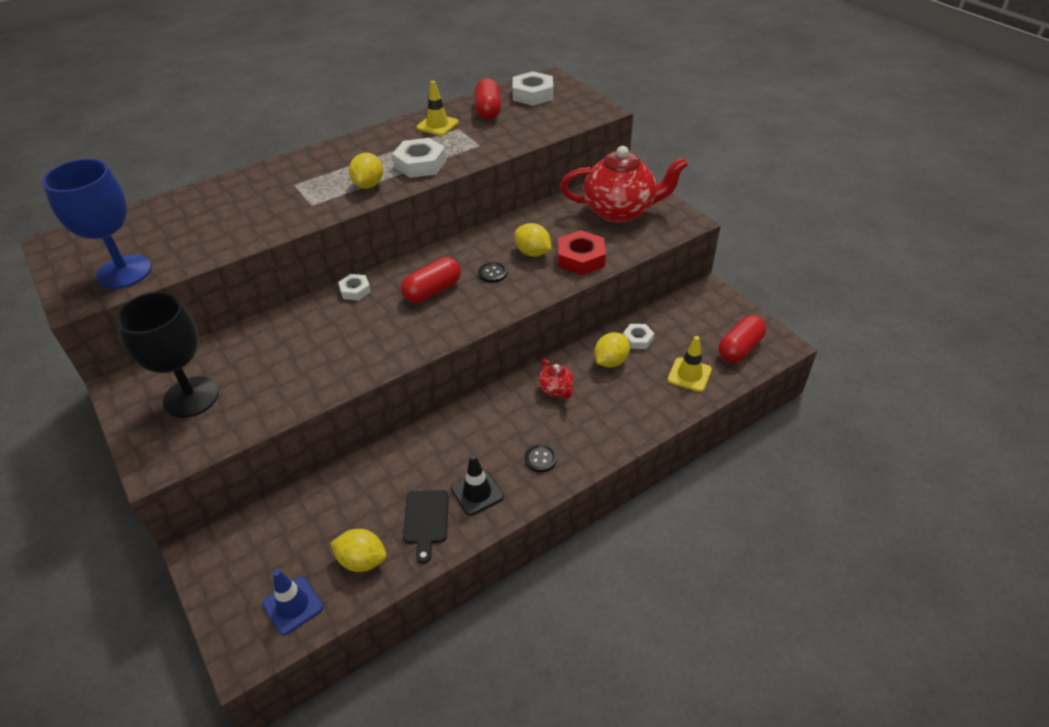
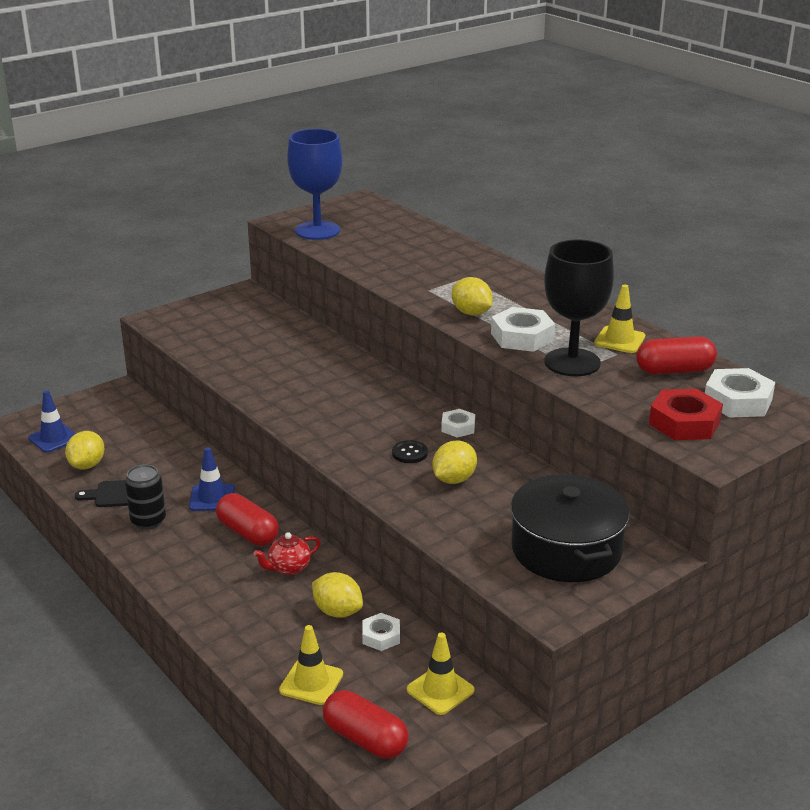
camera: 85 degrees right, 15 degrees down
black goblet [115,291,219,418] -> black goblet moved to [544,240,614,376]
white nut [338,274,371,300] -> white nut moved to [441,409,475,438]
yellow lemon [349,153,383,189] -> yellow lemon turned 45 degrees clockwise [452,277,493,316]
red capsule [401,257,461,303] -> red capsule moved to [216,493,279,546]
black traffic cone [451,454,504,516] -> black can [125,464,166,529]
black button [524,444,557,472] -> none
red nut [558,230,606,275] -> red nut moved to [649,389,723,440]
red teapot [560,146,688,223] -> black pot [511,474,630,582]
none -> blue traffic cone [189,447,235,511]
none -> yellow traffic cone [407,632,475,715]

